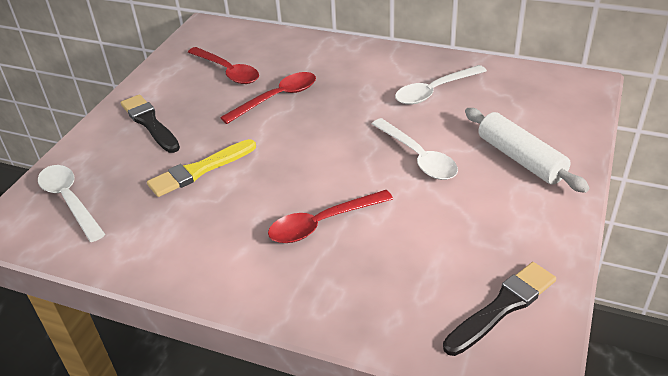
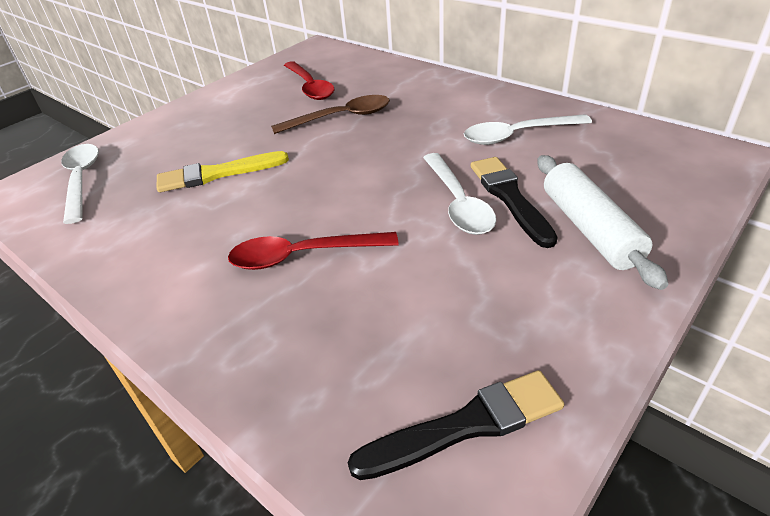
camera: 20 degrees right, 0 degrees up
black brush [121,94,180,153] -> black brush moved to [471,157,558,248]
red spoon [220,72,316,124] -> brown spoon [271,95,390,134]

